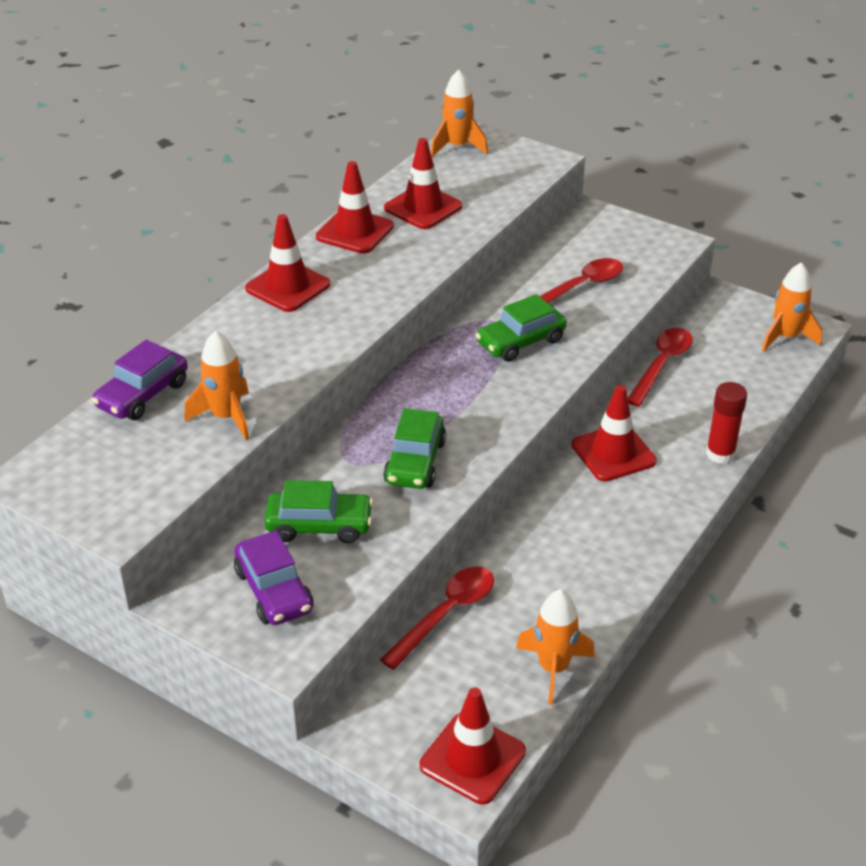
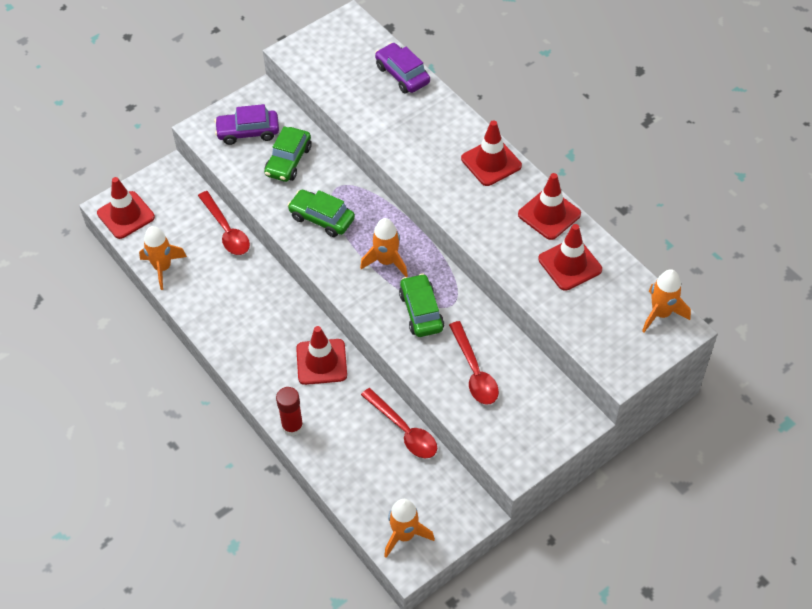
camera: 110 degrees right, 15 degrees up
orange rocket [184,330,249,440] -> orange rocket moved to [360,218,408,277]

